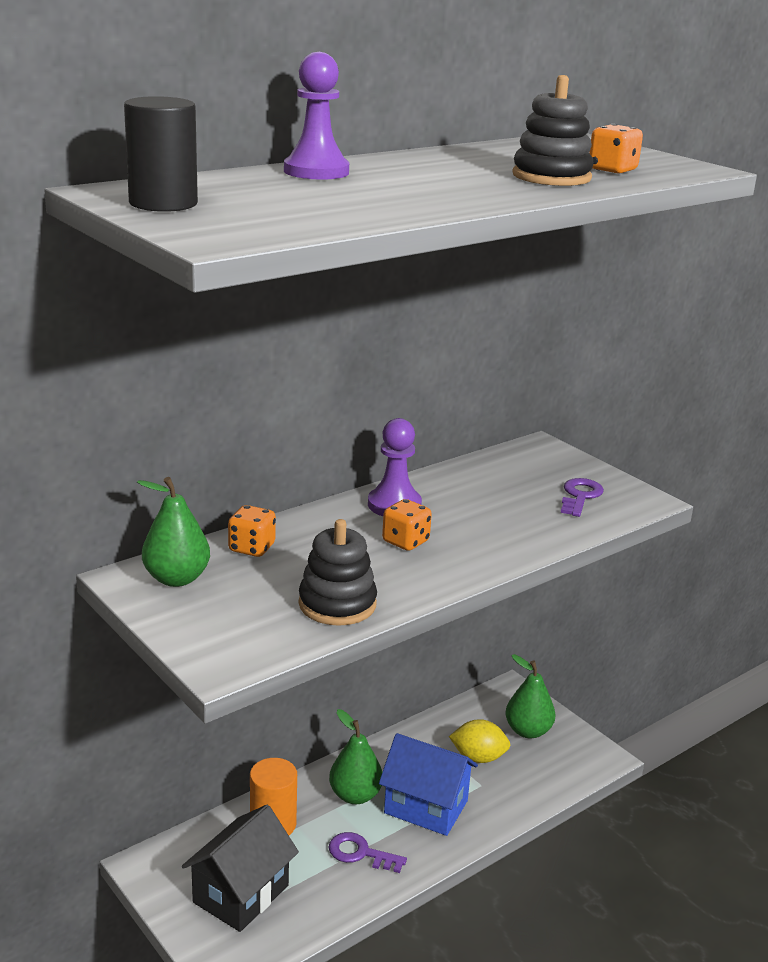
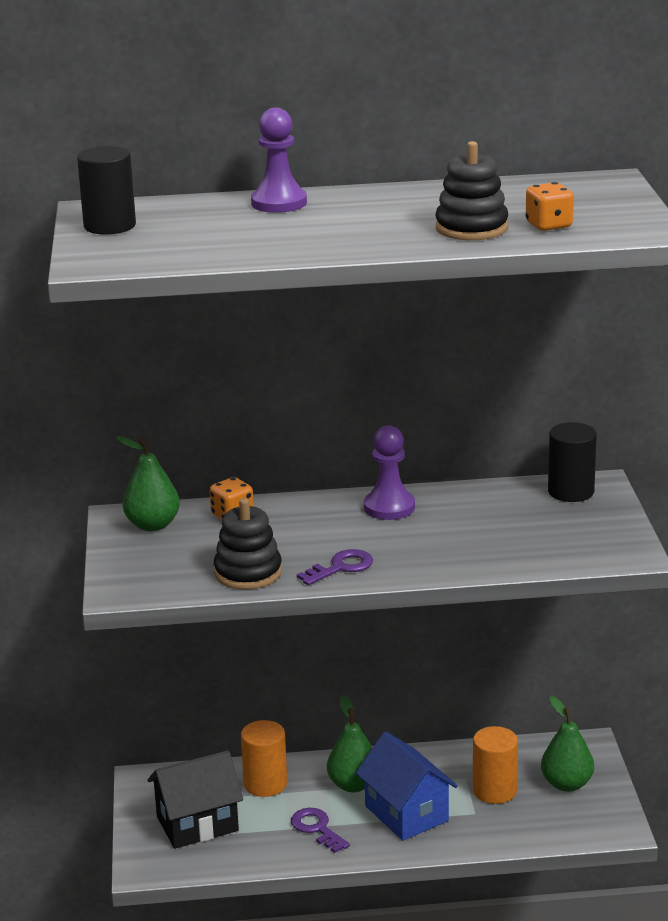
camera: 35 degrees right, 0 degrees up
orange dice [382,499,432,551] -> none
yellow lemon [449,719,511,763] -> orange cylinder [473,726,518,804]
purple key [561,478,604,517] -> purple key moved to [297,549,373,585]
none -> black cylinder [548,422,597,502]

